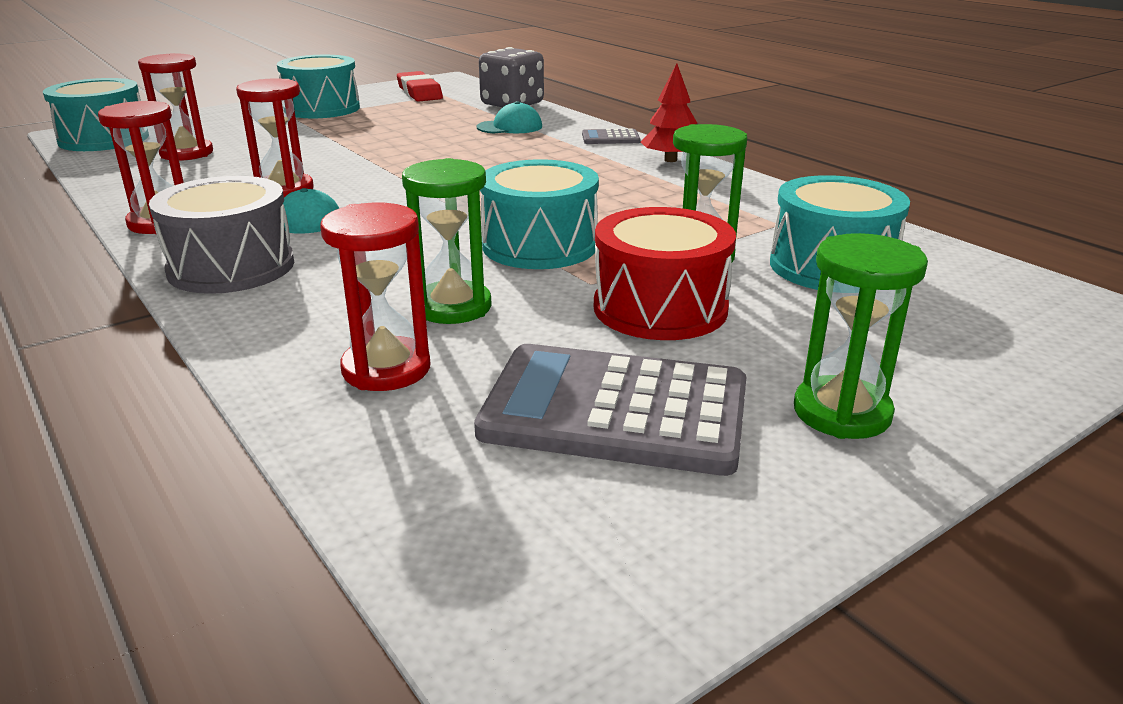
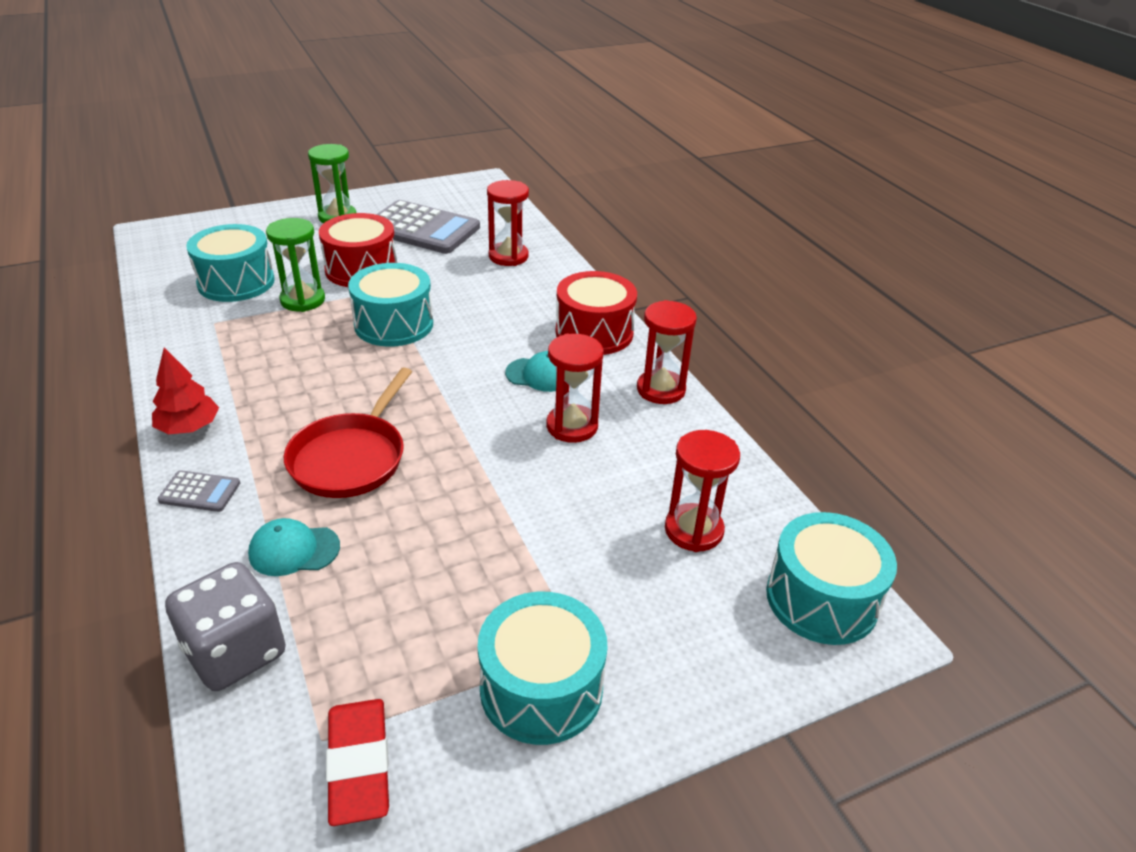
camera: 170 degrees left, 10 degrees up
grey drum [149,176,294,294] -> red drum [556,271,637,355]
green hourglass [402,158,492,324] -> none
none -> red pan [284,367,412,498]

